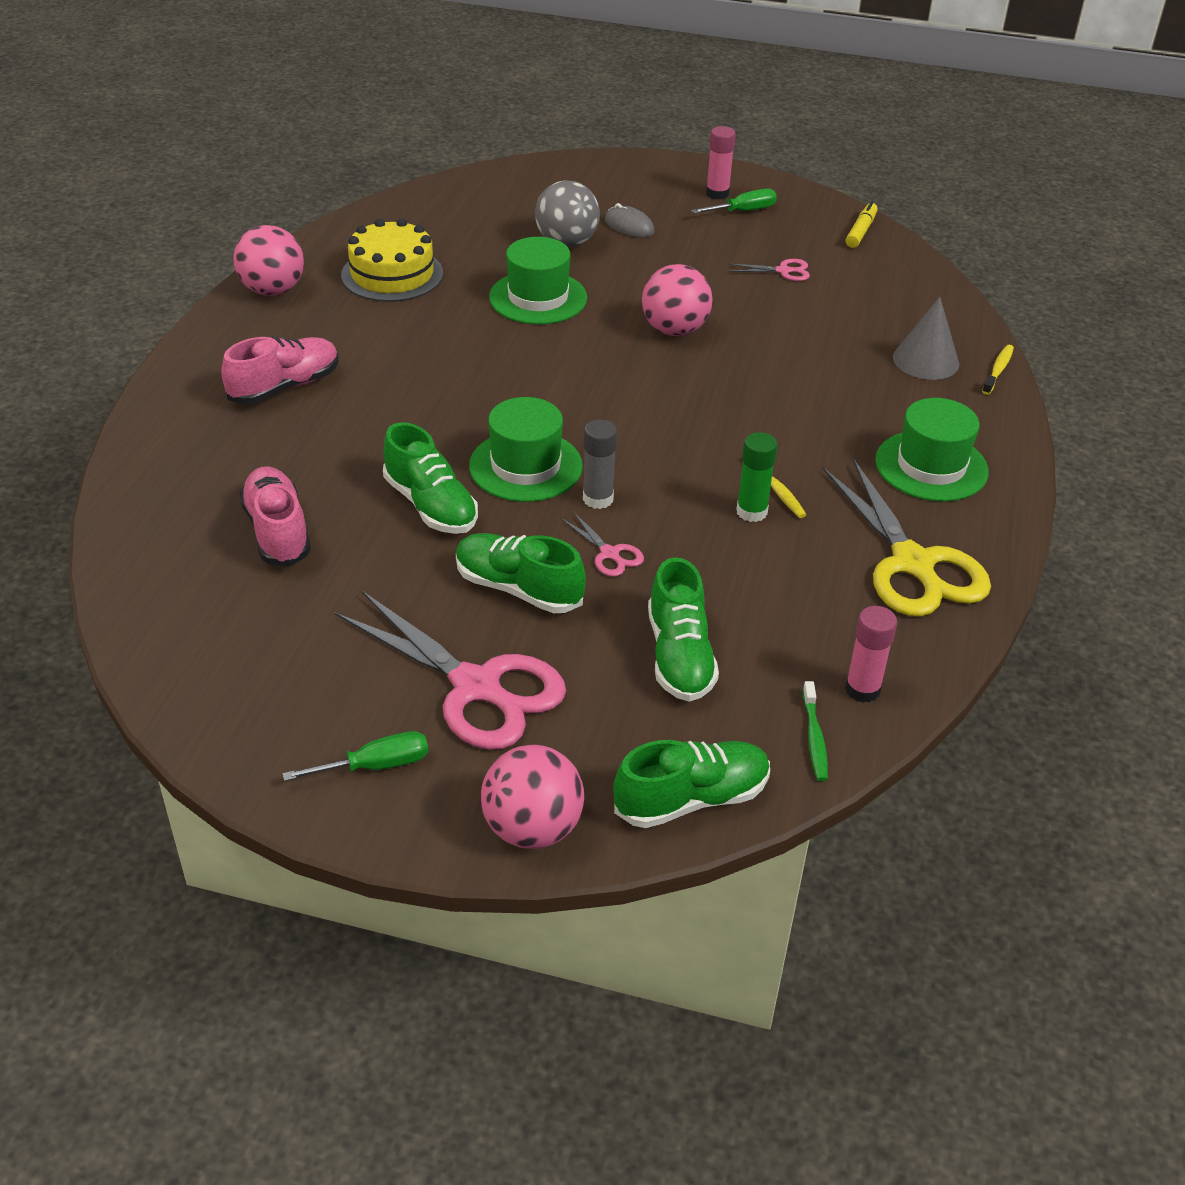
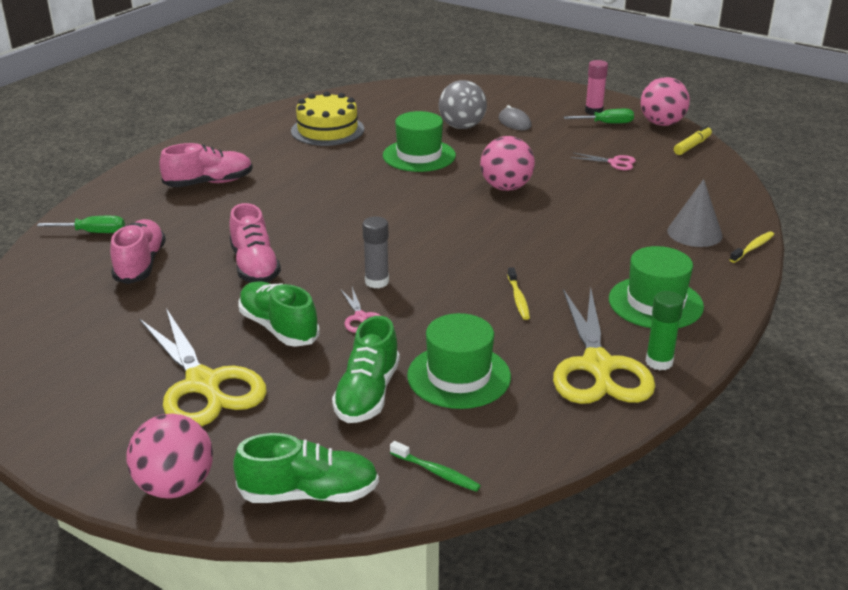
camera: 20 degrees right, 10 degrees down
pink ball [233,225,304,296] -> pink ball moved to [640,77,690,126]
green screwdriver [283,731,428,781] -> green screwdriver moved to [37,216,125,233]
pink scissors [335,591,566,750] -> yellow scissors [139,308,267,426]
green shoe [383,422,478,534] -> pink shoe [229,203,281,283]
green hat [469,397,583,502] -> green hat moved to [407,313,511,409]
green glue stick [736,432,778,522] -> green glue stick moved to [646,291,684,370]
green toothbrush [803,681,828,781] -> green toothbrush turned 75 degrees counterclockwise [390,441,481,492]
pink glue stick [845,606,897,703] -> none

